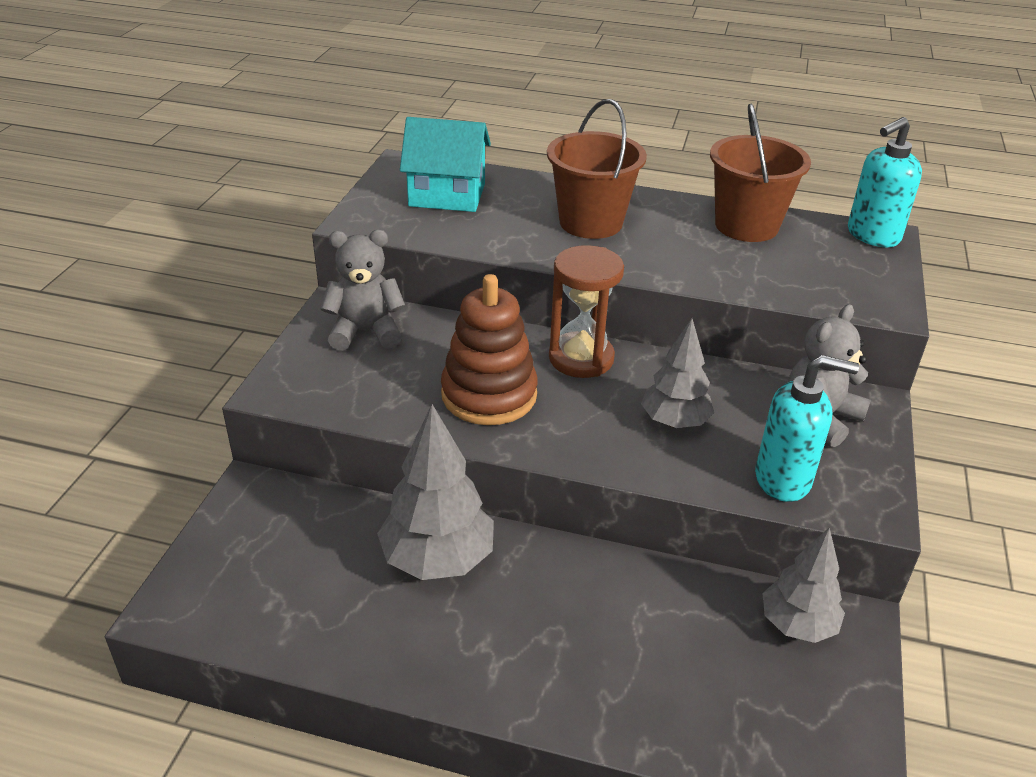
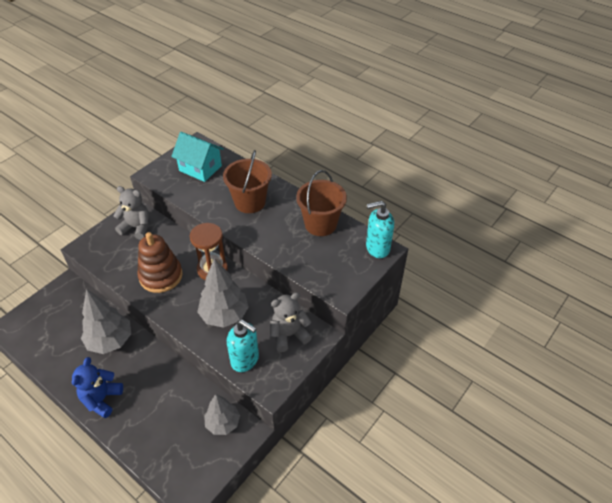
camera: 25 degrees right, 10 degrees up
grey tree [641,318,714,428] -> grey tree [197,258,249,328], size x1.51
none -> blue teddy bear [72,357,123,418]

